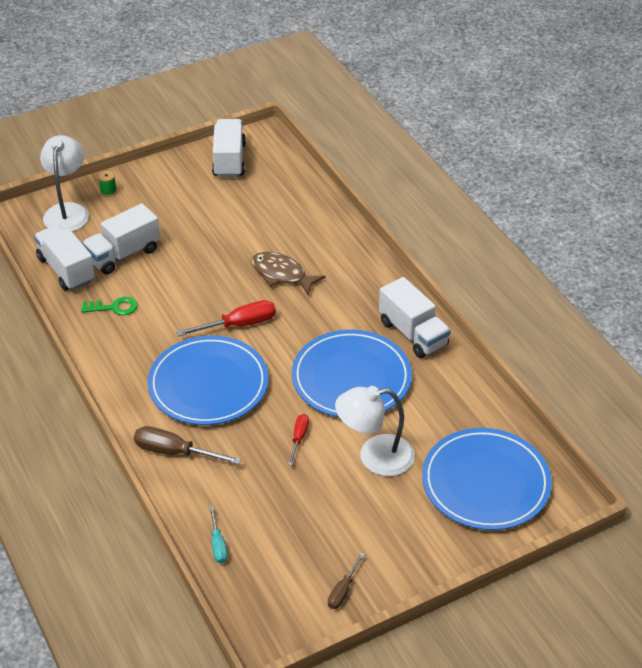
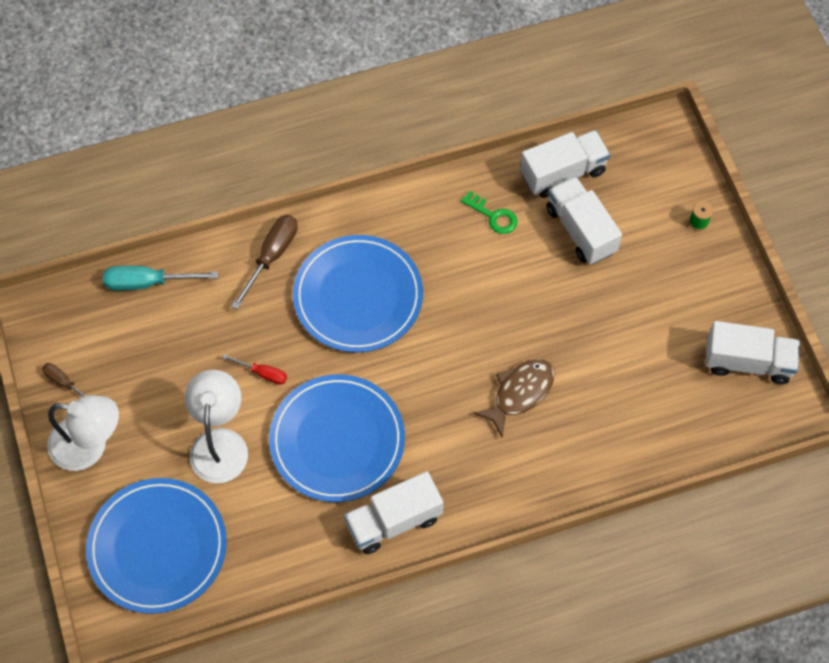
camera: 100 degrees right, 20 degrees up
white lamp [40,135,89,232] -> white lamp moved to [47,395,119,471]
green key [81,297,138,315] -> green key turned 60 degrees counterclockwise [461,191,517,234]
red screwdriver [176,300,276,336] -> none
turquoise screwdriver [209,506,228,564] -> turquoise screwdriver [103,266,218,290], size x1.70

